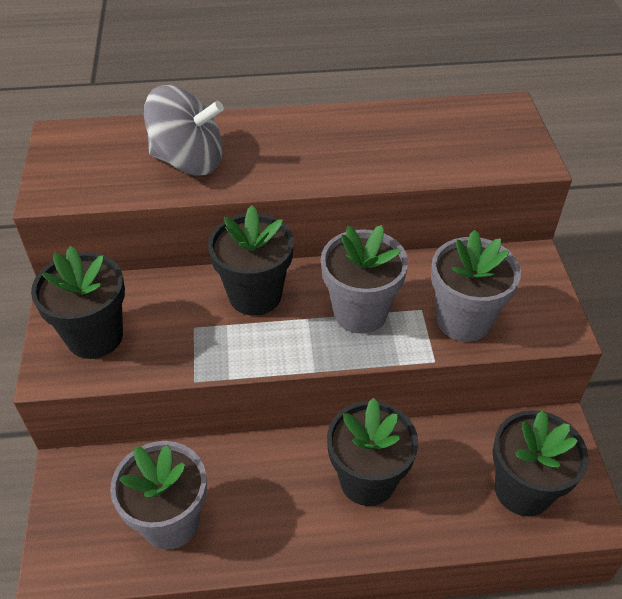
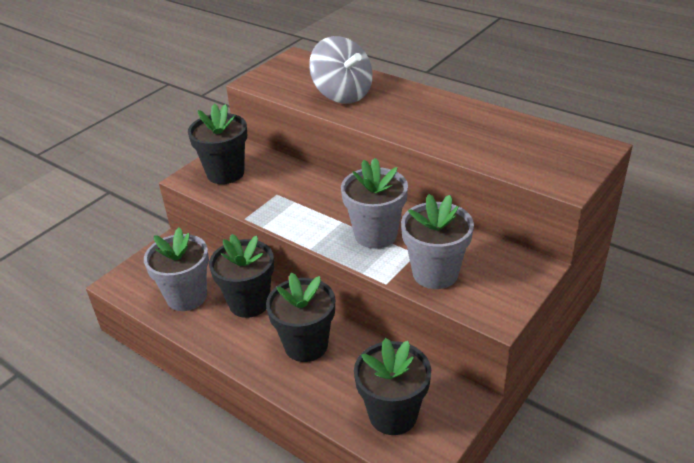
camera: 45 degrees right, 10 degrees down
black flower pot [208,205,294,316] -> black flower pot moved to [209,234,274,318]

